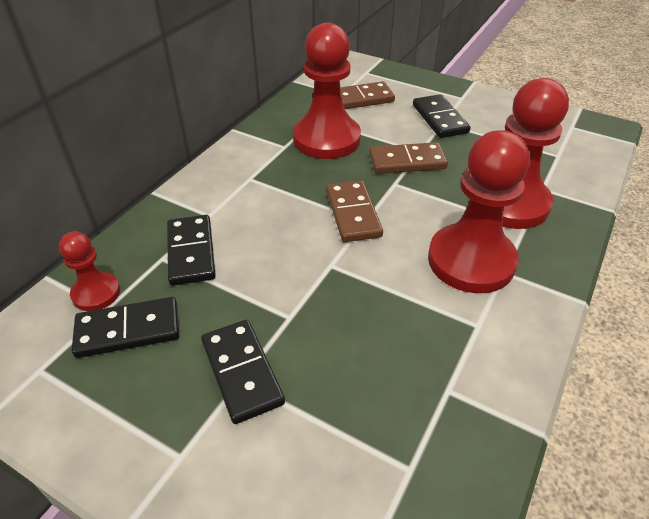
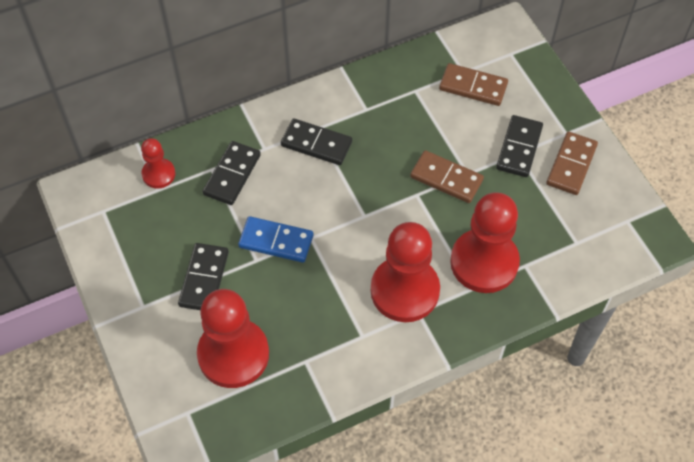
camera: 35 degrees right, 15 degrees up
black domino [72,297,179,358] -> black domino moved to [281,118,352,165]
red pawn [293,23,361,159] -> red pawn moved to [197,289,269,388]
brown domino [326,180,383,242] -> brown domino moved to [546,131,598,195]
none -> blue domino [238,216,313,263]

